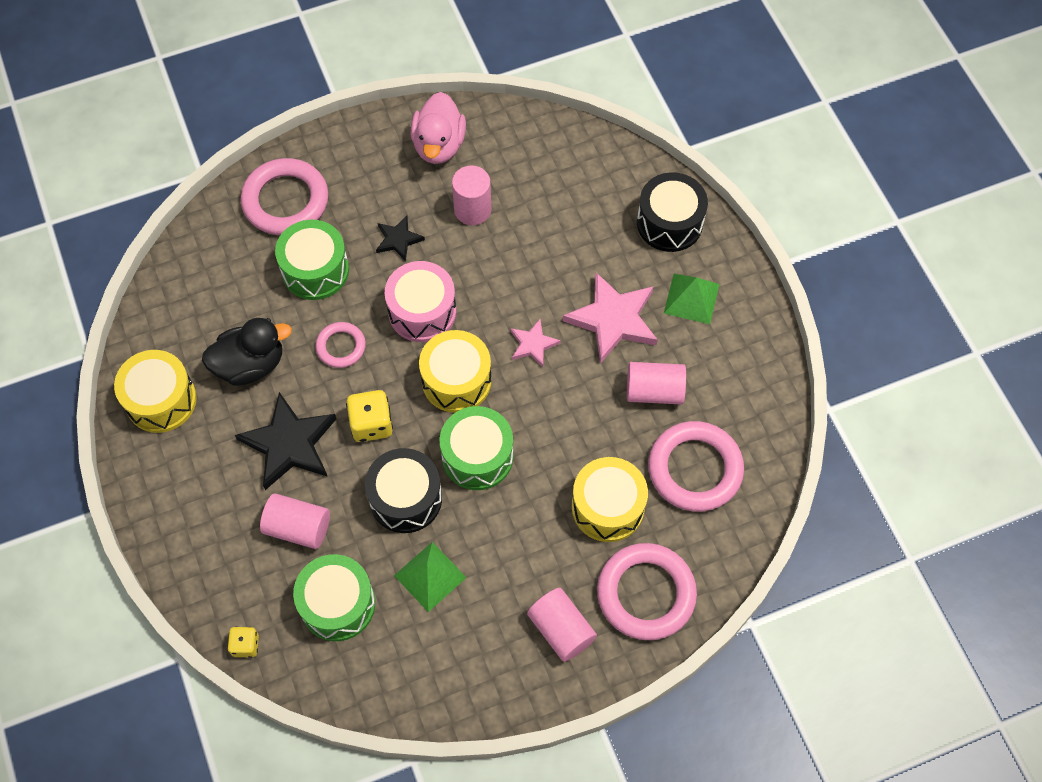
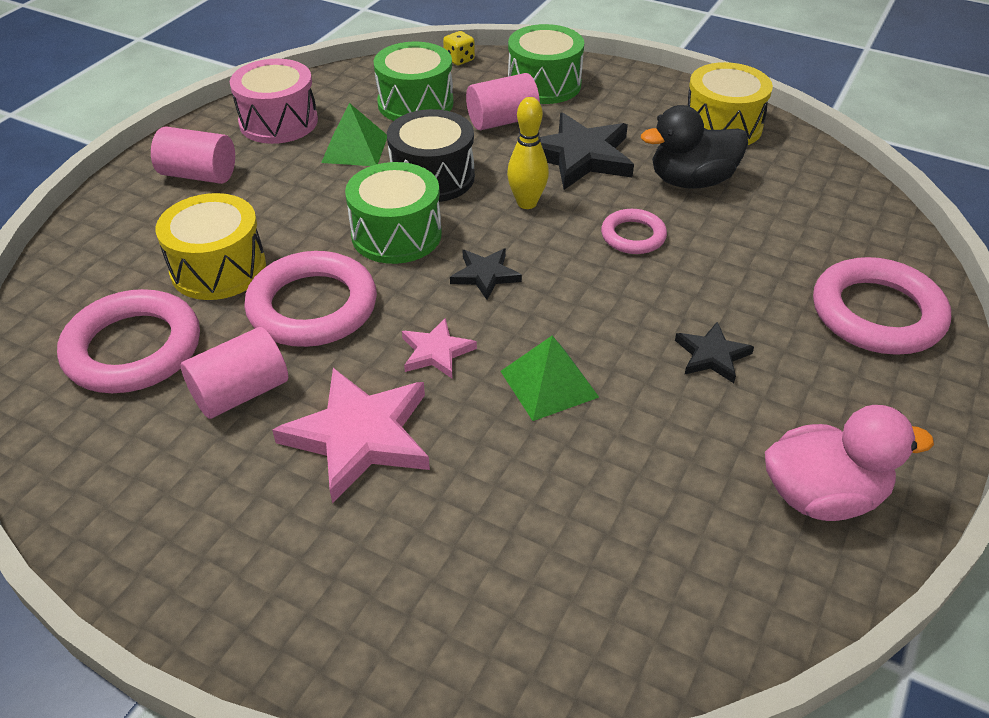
camera: 140 degrees right, 20 degrees down
black duck [202,318,292,386] -> black duck turned 45 degrees clockwise [641,105,748,189]
green drum [275,220,349,300] -> green drum moved to [508,24,584,104]
yellow dice [346,390,393,442] -> yellow bowling pin [507,97,549,209]
pink drum [384,261,456,342] -> pink drum moved to [230,59,318,144]
pink duck [410,92,466,164] -> pink duck turned 120 degrees clockwise [765,405,934,521]
yellow drum [419,330,492,413] -> black star [450,249,522,300]
pink cylinder [452,166,491,225] -> none
pink ring [597,543,697,640] -> pink ring moved to [244,251,377,347]
black drum [637,172,708,252] -> none
green pyramid [664,274,719,324] -> green pyramid moved to [500,336,599,421]

